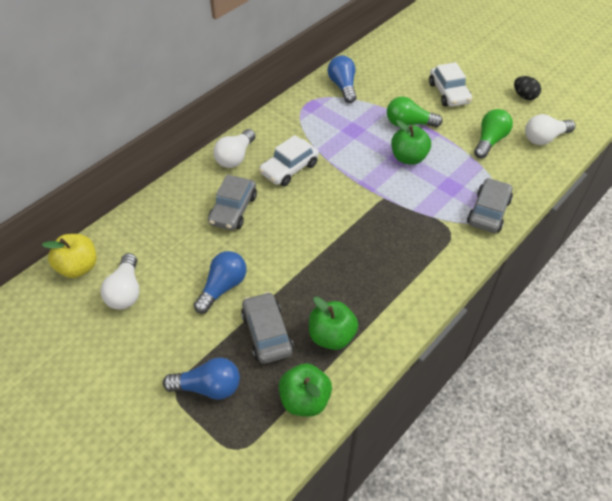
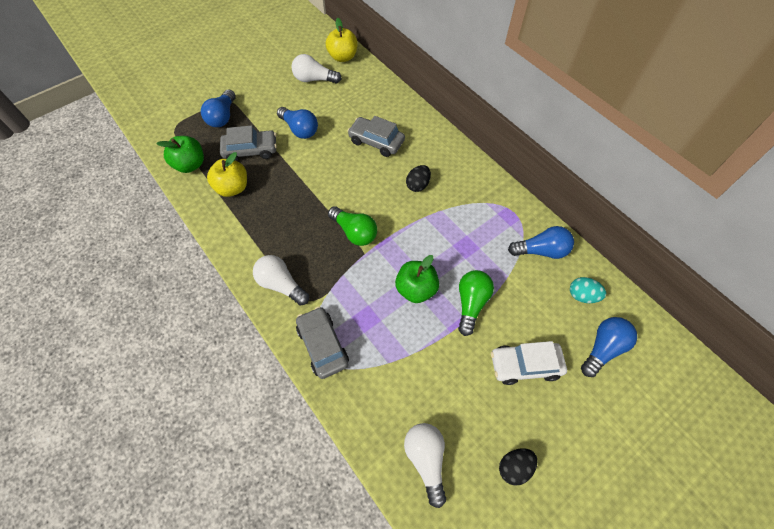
camera: 100 degrees right, 10 degrees up
white light bulb [213,129,256,168] -> white light bulb moved to [253,255,309,306]
white car [259,135,319,186] -> black egg [406,165,431,192]
green apple [309,297,358,350] -> yellow apple [207,152,247,197]
grey car [467,178,513,233] -> grey car turned 150 degrees counterclockwise [296,306,349,379]
green light bulb [474,109,513,158] -> green light bulb moved to [328,206,377,246]
none -> turquoise egg [570,277,606,303]
none -> blue light bulb [581,317,637,377]

